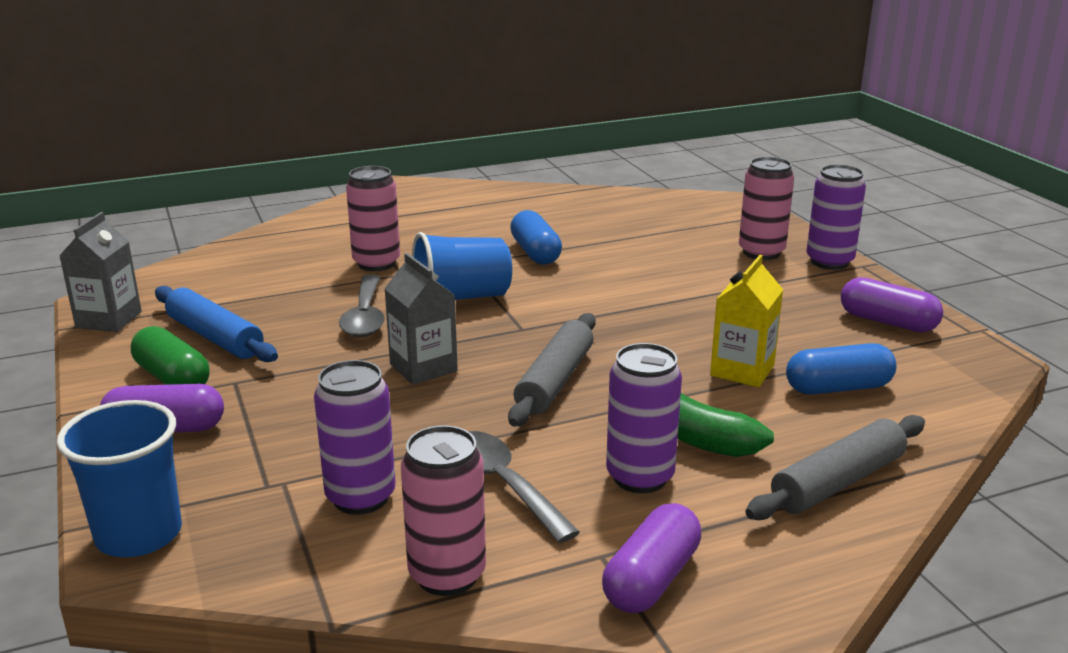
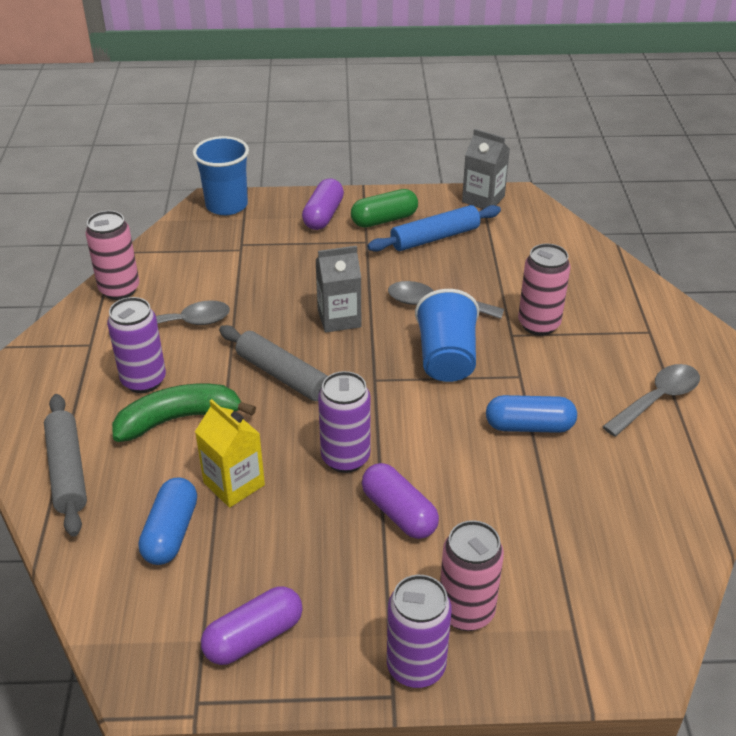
camera: 110 degrees right, 15 degrees up
purple can [314,360,396,515] -> purple can moved to [318,371,371,473]
purple capsule [602,503,701,613] -> purple capsule moved to [362,463,439,539]
none -> grey spoon [602,364,700,437]

